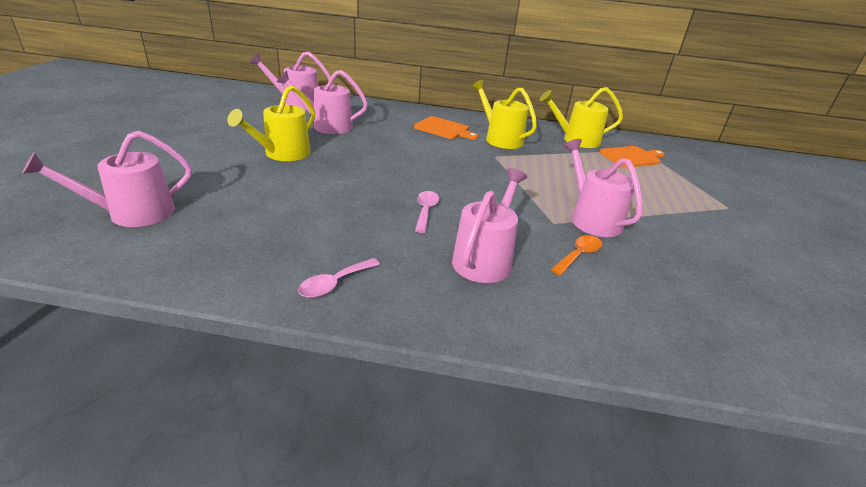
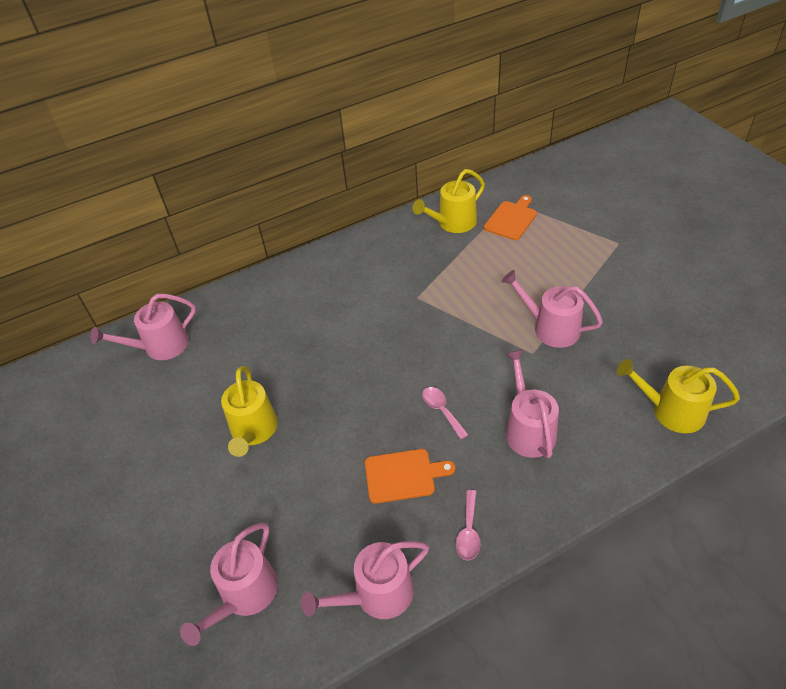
camera: 30 degrees left, 15 degrees up
pink watering can [277,70,368,134] -> pink watering can moved to [301,541,429,619]
orange cutting board [414,116,479,140] -> orange cutting board moved to [365,449,455,504]
yellow watering can [472,80,537,149] -> yellow watering can moved to [617,359,740,433]
orange spoon [551,235,602,275] -> none

